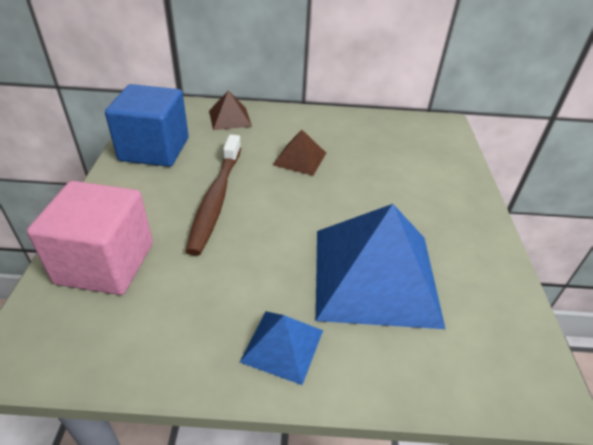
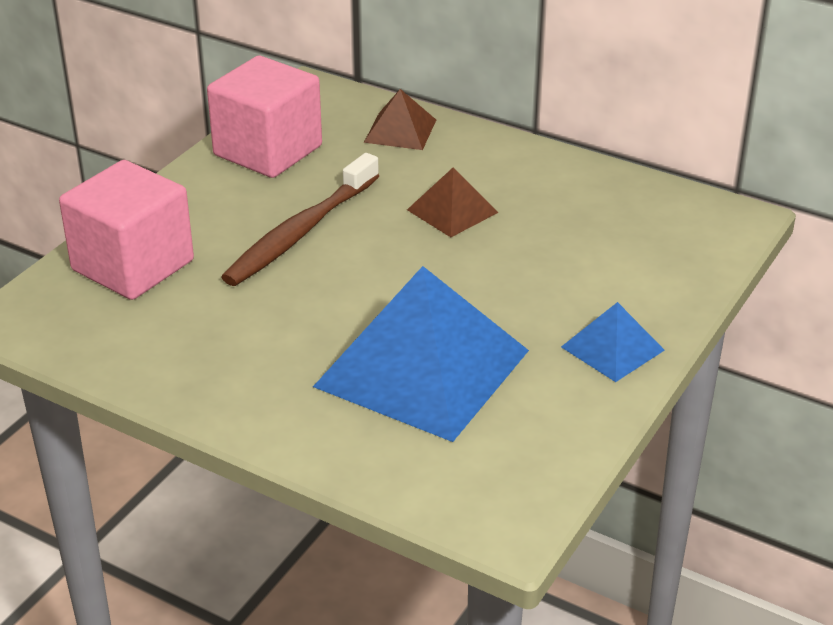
camera: 30 degrees right, 5 degrees down
blue cube [105,84,189,167] -> pink cube [207,56,322,178]
blue pyramid [240,311,323,385] -> blue pyramid moved to [561,302,665,382]

